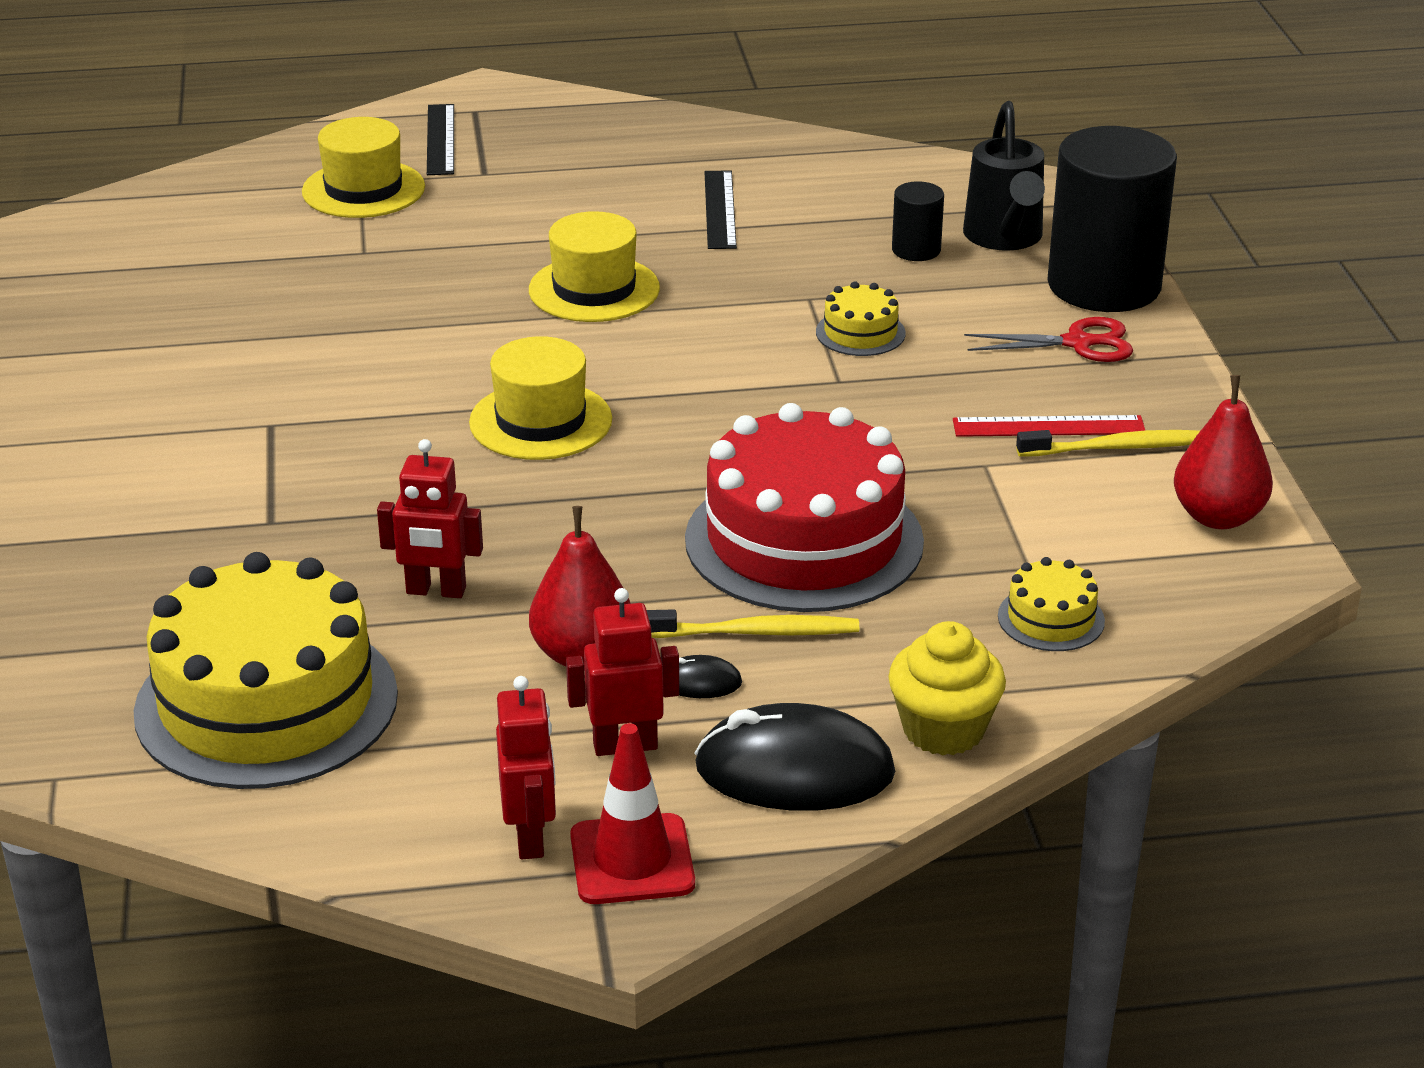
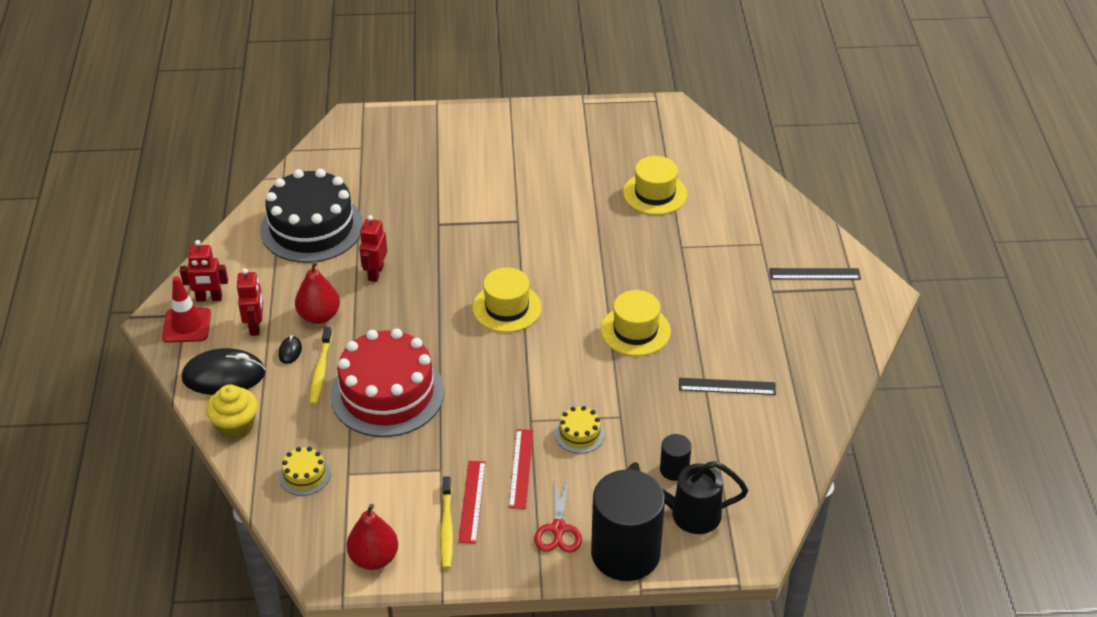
camera: 95 degrees right, 10 degrees up
yellow cake [134,552,398,789] -> black cake [260,169,363,263]
yellow hat [302,117,425,218] -> yellow hat moved to [623,156,687,215]
black mouse [694,703,895,811] -> black mouse turned 75 degrees clockwise [182,348,266,395]
none -> red ruler [509,429,533,509]

